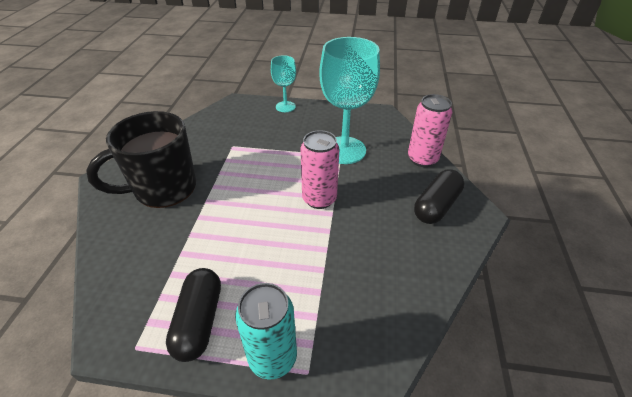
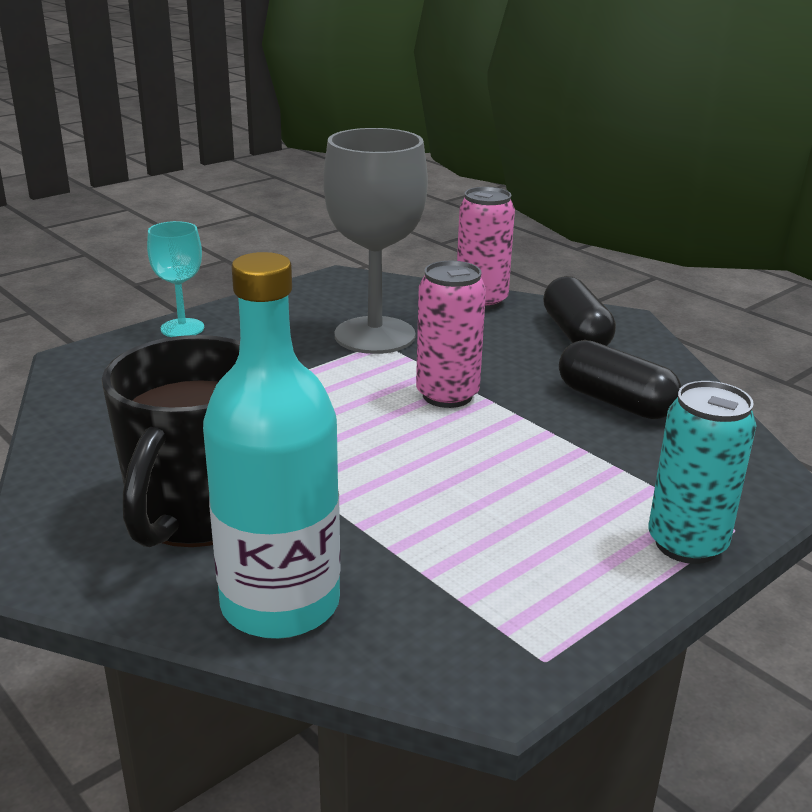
camera: 50 degrees left, 15 degrees down
black capsule [166,268,221,362] -> black capsule moved to [559,340,682,419]
turquoise goblet [319,37,380,164] -> grey goblet [323,128,428,354]
none -> turquoise bottle [203,252,340,639]

